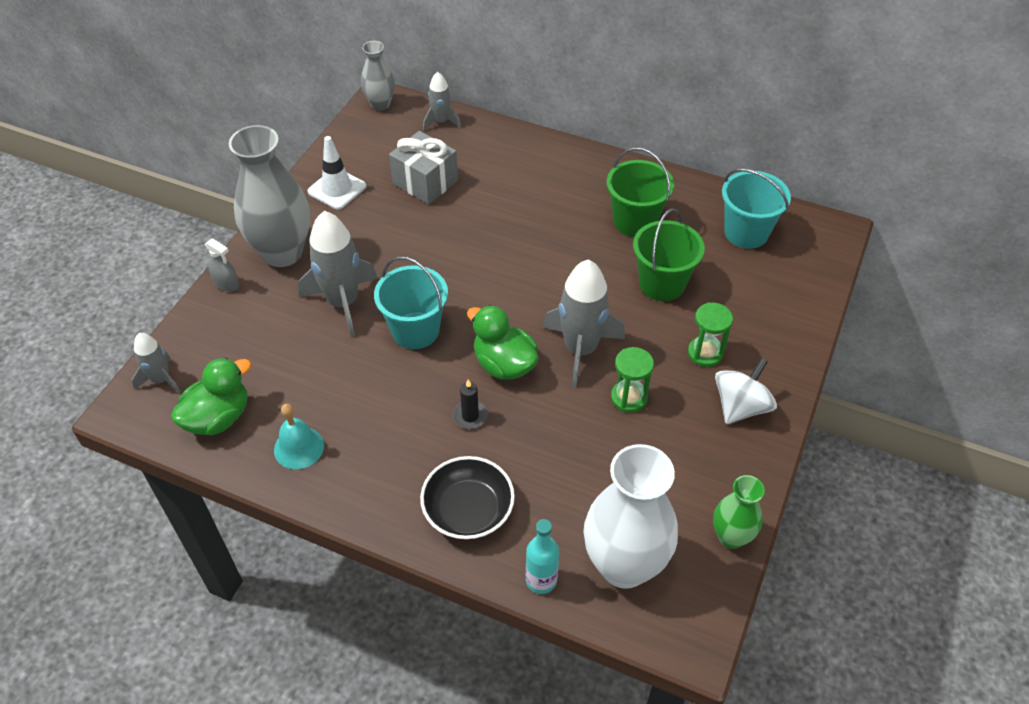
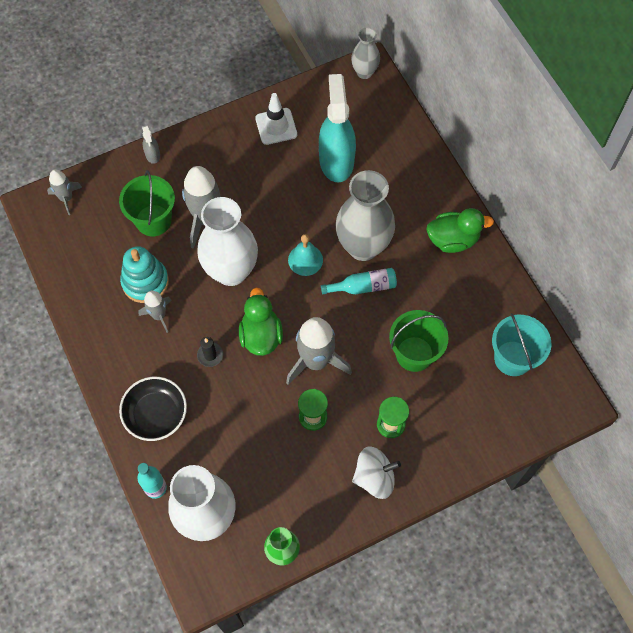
camera: 40 degrees right, 15 degrees up
green duck [171,357,251,435] -> green duck moved to [426,208,494,253]
grey vase [229,125,310,267] -> grey vase moved to [335,170,395,261]
turquoise bell [274,404,324,469] -> turquoise bell moved to [288,234,323,276]
turquoise bucket [374,256,448,349] -> white vase [197,197,258,286]
grey gift [389,131,458,204] -> turquoise spray bottle [319,74,356,182]
grey rocket [423,72,461,131] -> grey rocket moved to [138,291,172,333]
green bucket [607,148,674,237] -> green bucket moved to [119,170,175,236]
none -> turquoise stacking toy [120,246,169,303]
none -> turquoise bottle [321,268,397,294]

